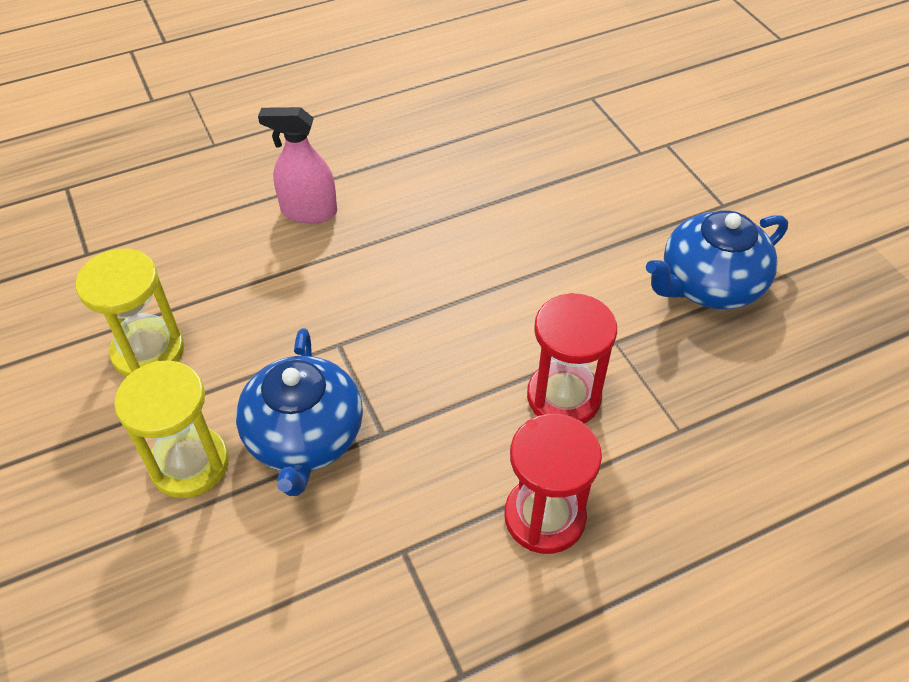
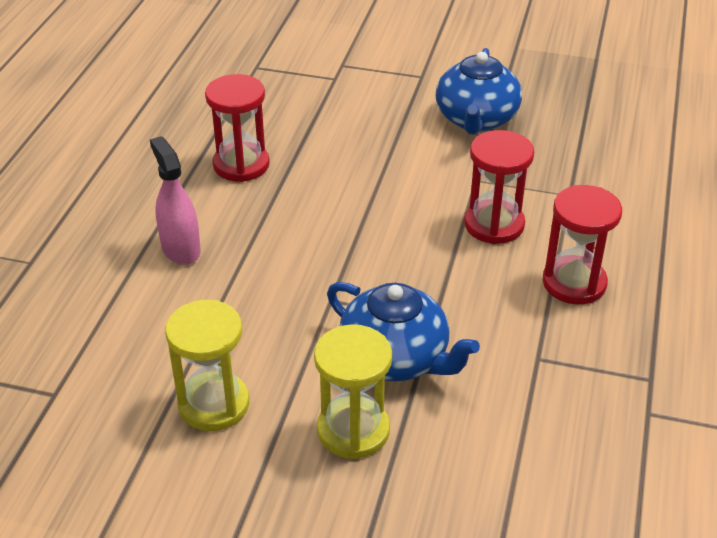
camera: 50 degrees left, 10 degrees down
pink spray bottle [258,107,337,224] -> pink spray bottle turned 105 degrees clockwise [150,136,201,265]
none -> red hourglass [205,74,270,182]

